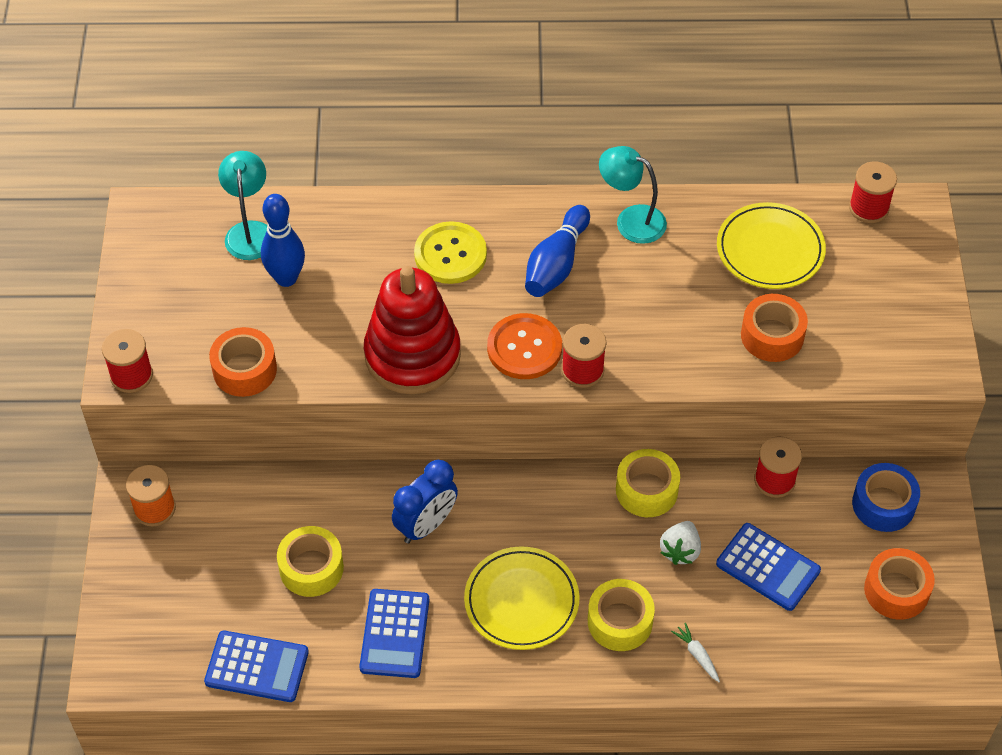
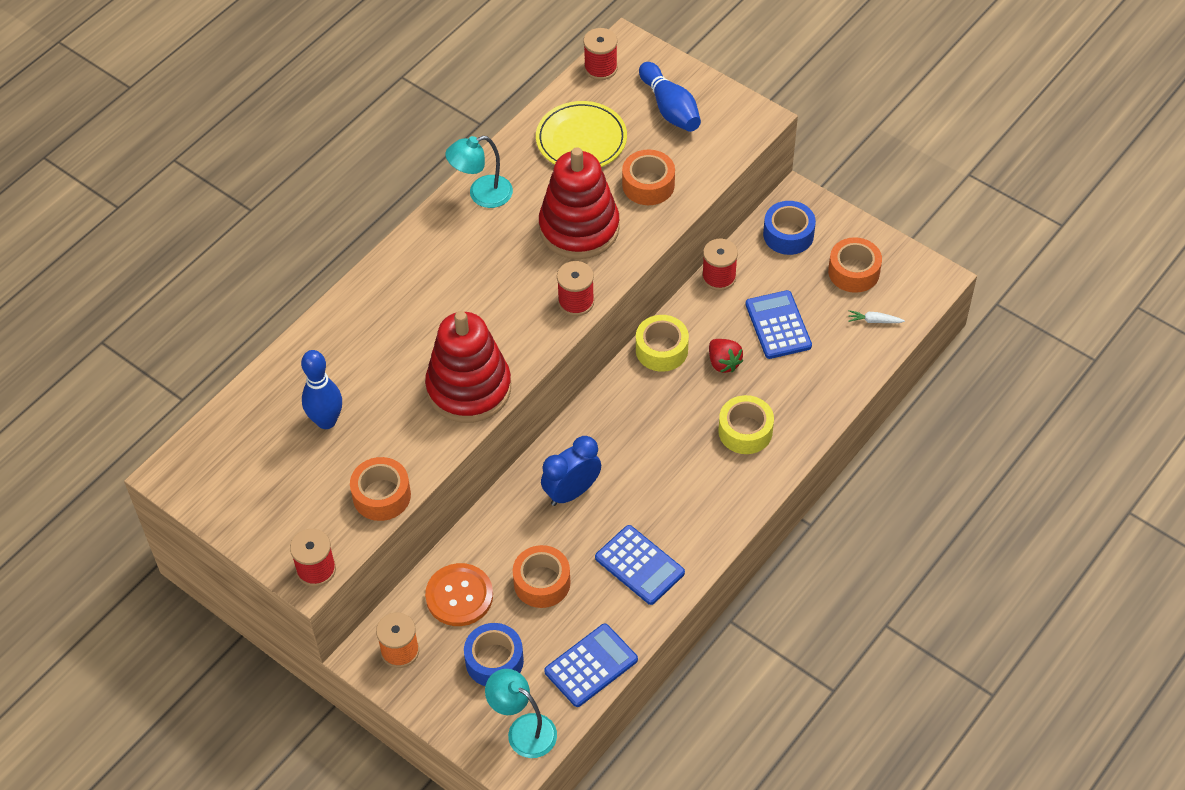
camera: 50 degrees left, 0 degrees up
turquoise lamp [218,151,268,260] -> turquoise lamp moved to [485,669,557,758]
yellow tape [277,526,344,597] -> orange tape [513,545,571,608]
blue clock [392,460,458,544] -> blue clock turned 120 degrees counterclockwise [541,436,601,506]
yellow button [414,221,487,284] -> none
yellow plate [464,546,579,650] -> none
orange button [487,313,562,379] -> orange button moved to [425,563,493,626]
blue bowling pin [525,205,590,297] -> blue bowling pin moved to [639,62,701,132]
white strawberry [660,521,701,565] -> red strawberry [709,339,743,373]
white carrot [671,623,720,682] -> white carrot moved to [848,310,905,323]
blue calculator [716,523,821,611] -> blue calculator turned 90 degrees counterclockwise [745,290,812,359]
none -> blue tape [464,623,524,686]
none -> red stacking toy [539,147,620,259]

